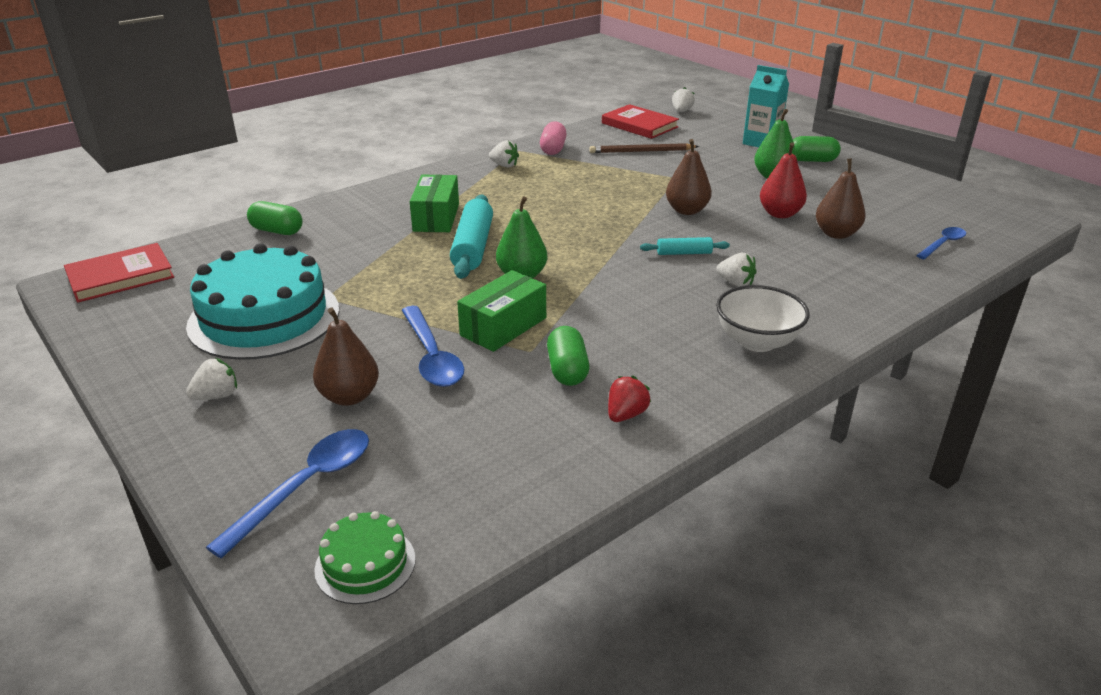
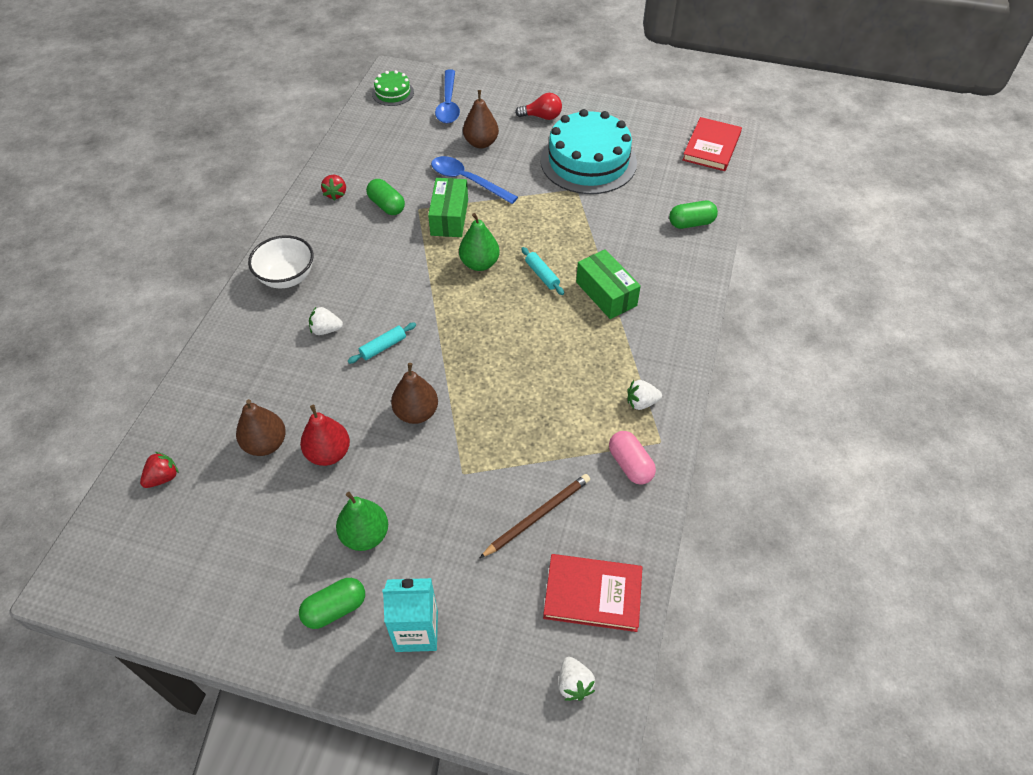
camera: 145 degrees right, 20 degrees up
white strawberry [186,358,237,400] -> red light bulb [515,93,562,120]
turquoise rolling pin [450,194,493,279] -> turquoise rolling pin [521,247,564,295], size x0.52
blue spoon [916,227,966,259] -> red strawberry [140,452,179,488]

